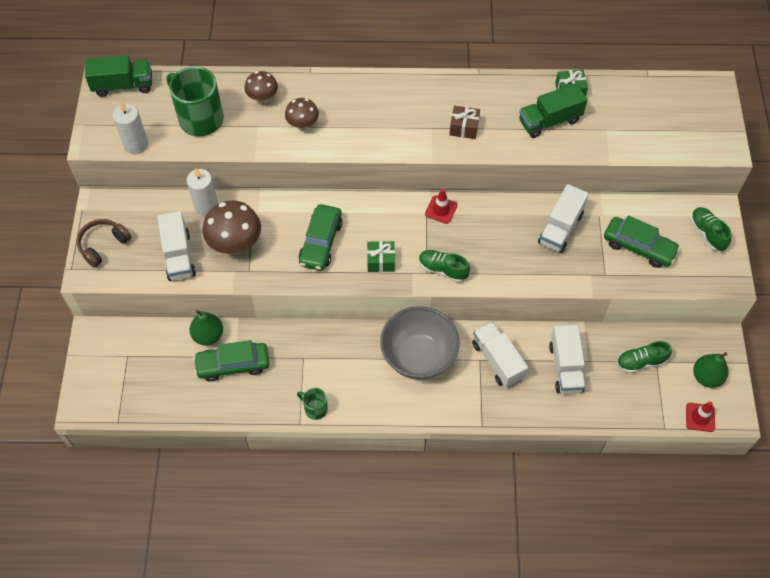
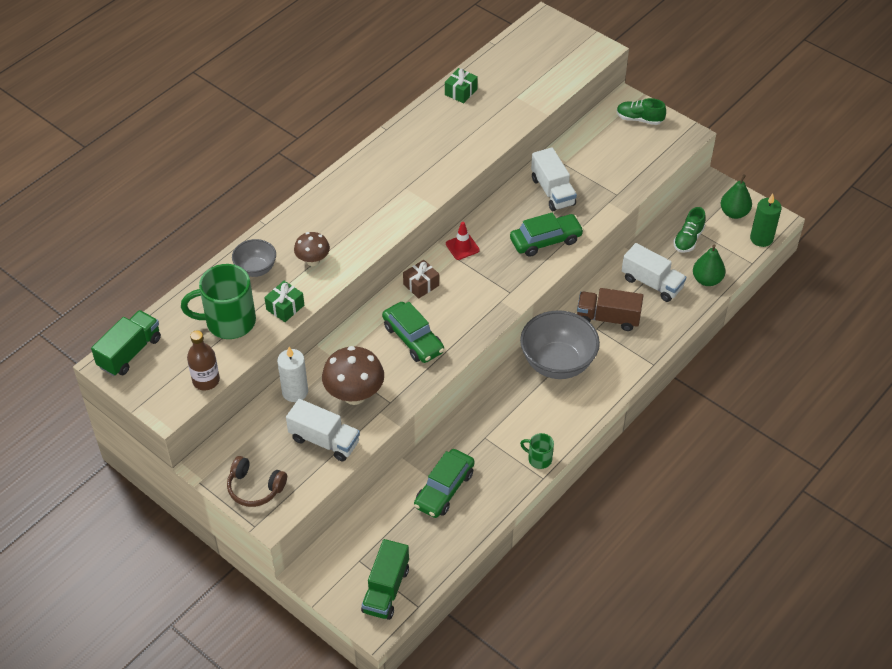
camera: 50 degrees left, 10 degrees down
brown headphones [77,219,131,268] -> brown headphones turned 60 degrees counterclockwise [227,456,287,507]
white candle [113,101,148,154] -> brown bottle [187,330,220,390]
green pear [190,310,223,346] -> green pear moved to [693,244,725,286]
brown mushroom [244,71,278,103] -> grey bowl [232,239,276,277]
green mug [297,388,328,420] -> green mug turned 45 degrees clockwise [520,433,554,469]
green gift [367,241,395,272] -> green gift moved to [264,281,304,322]
green shoe [419,250,470,283] -> none
brown gift [449,105,480,139] -> brown gift moved to [403,260,439,299]
white truck [472,322,528,388] -> brown truck [577,288,643,331]
green truck [519,83,587,138] -> green truck moved to [361,539,409,620]
green car [604,216,680,268] -> green car moved to [510,212,584,257]
red traffic cone [686,402,715,432] -> green candle [750,194,782,247]

